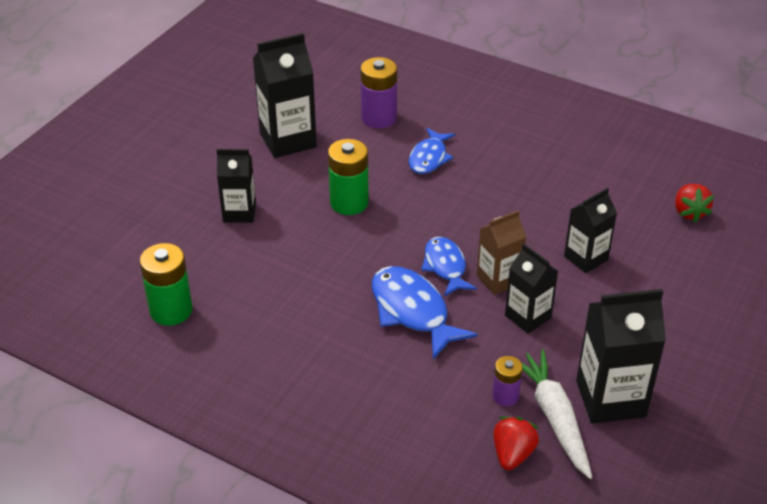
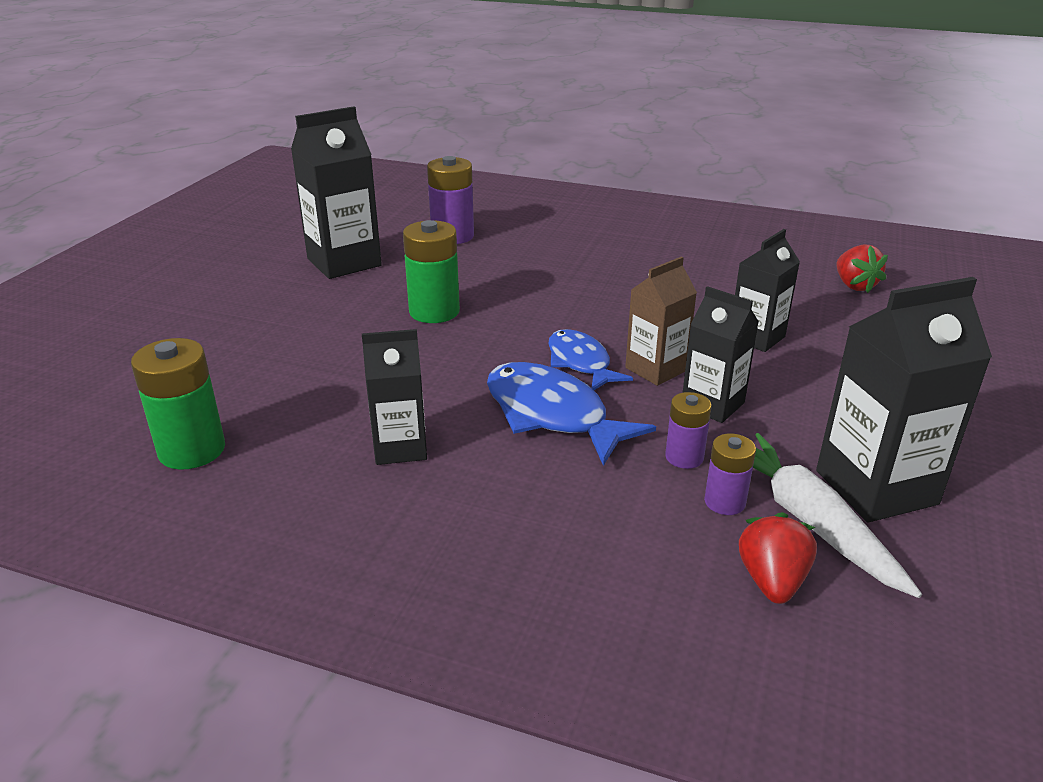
camera: 10 degrees left, 10 degrees down
black carton [217,149,256,223] -> black carton moved to [362,329,427,465]
blue fish [409,128,455,174] -> none
none -> purple battery [665,392,712,469]

